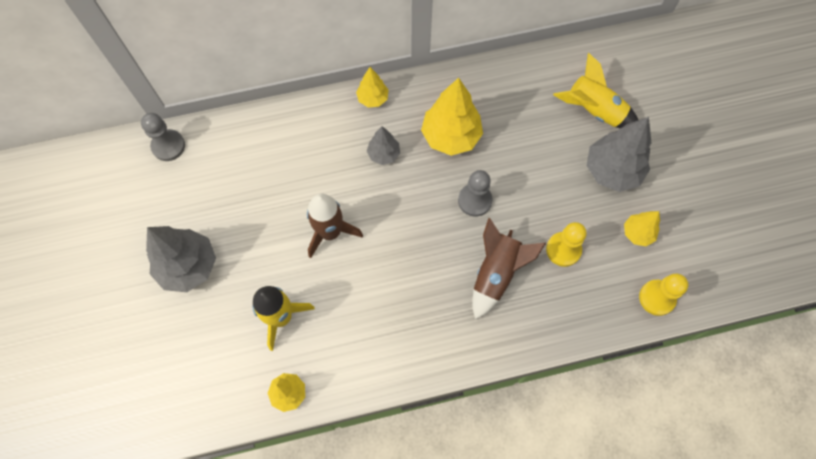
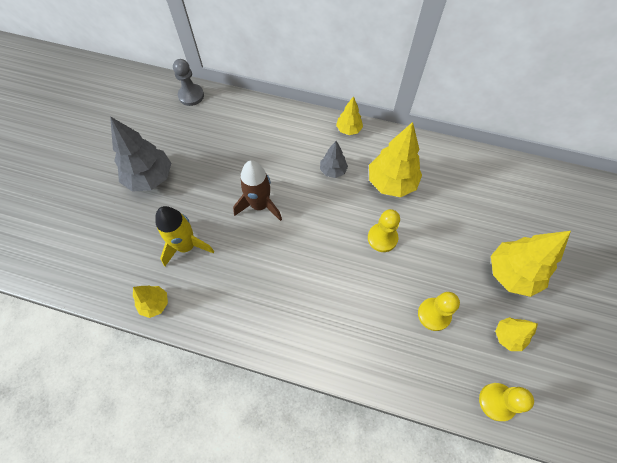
camera: 30 degrees right, 5 degrees down
grey pawn [458,170,492,217] -> yellow pawn [368,209,400,252]
brown rocket [472,218,546,319] -> none
yellow rocket [553,53,638,129] -> none
grey tree [586,117,651,192] -> yellow tree [491,231,571,297]

